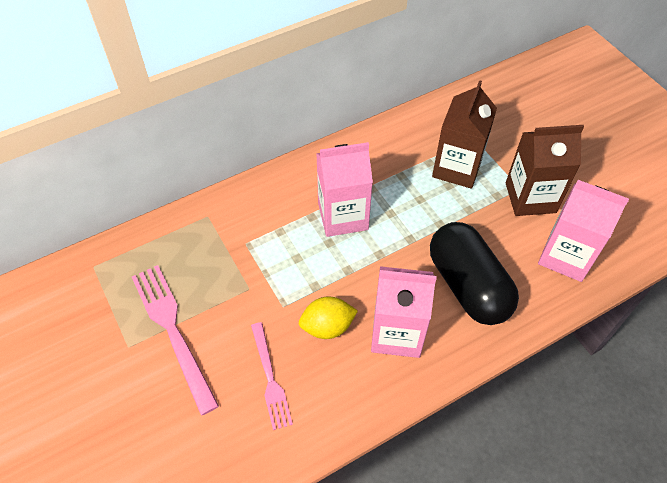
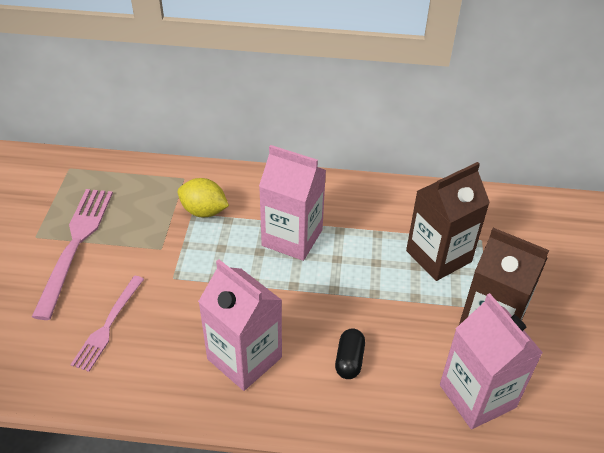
camera: 35 degrees right, 10 degrees down
yellow lemon [299,297,358,339] -> yellow lemon moved to [178,178,229,217]
black capsule [430,222,519,325] -> black capsule [335,329,365,379], size x0.42

